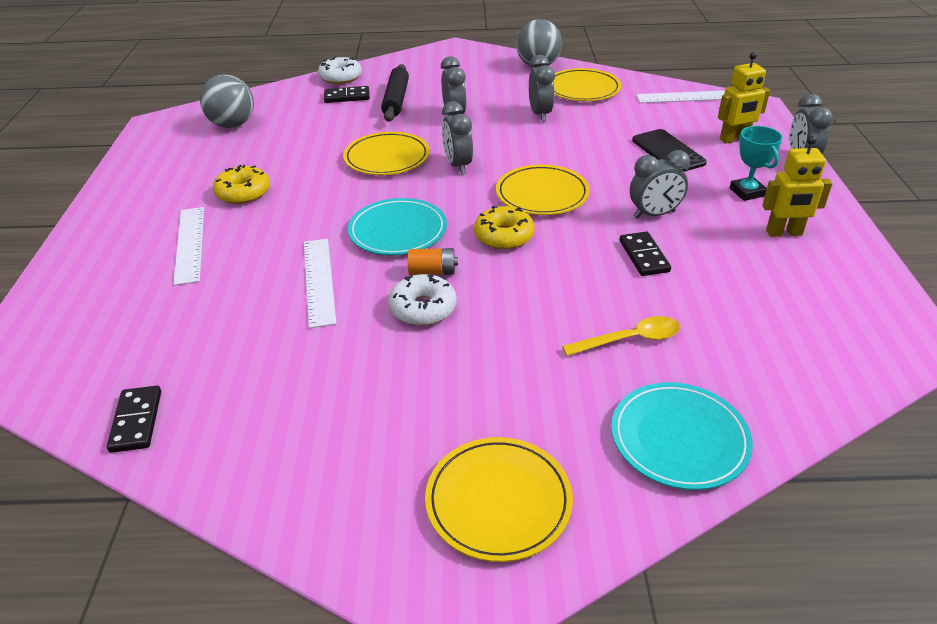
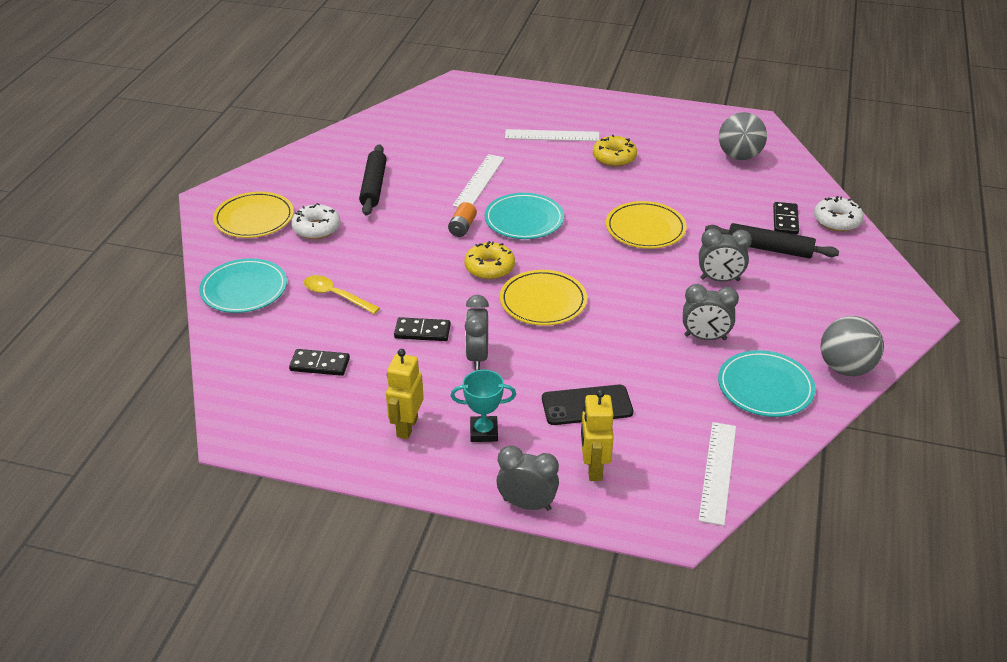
camera: 105 degrees right, 0 degrees up
black domino [107,386,161,453] -> black domino moved to [289,349,350,376]
white ruler [304,239,336,328] -> white ruler turned 75 degrees counterclockwise [453,154,505,207]
white donut [388,274,457,326] -> white donut moved to [291,203,340,239]
grey clock [442,101,473,174] -> none
yellow plate [554,68,622,101] -> turquoise plate [718,350,815,417]
yellow spoon [562,316,680,356] -> yellow spoon turned 120 degrees clockwise [304,275,380,314]
none -> black rolling pin [359,144,387,216]

